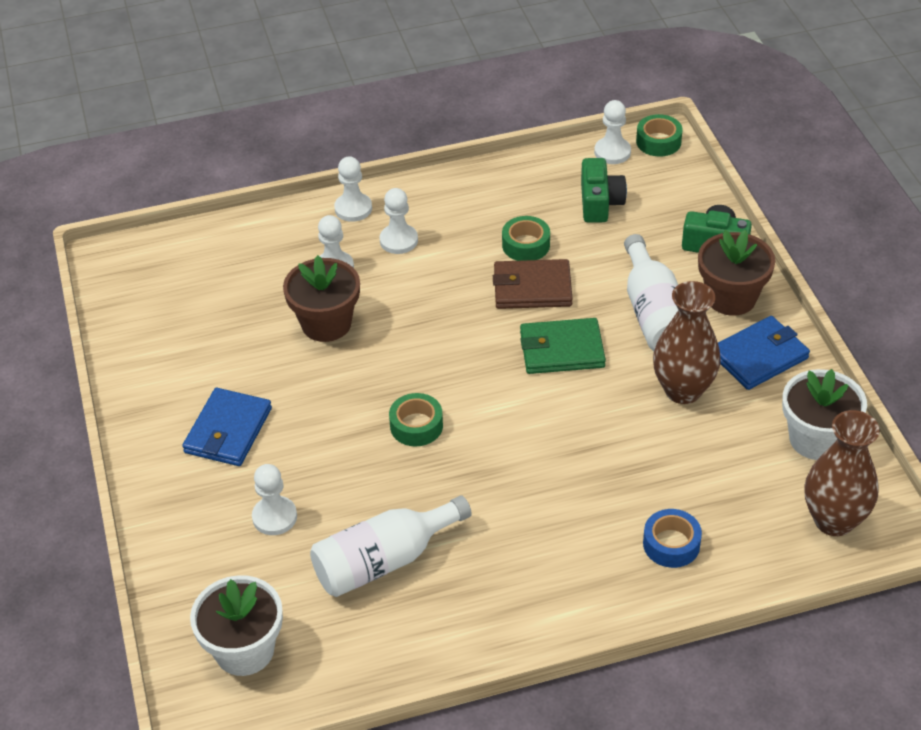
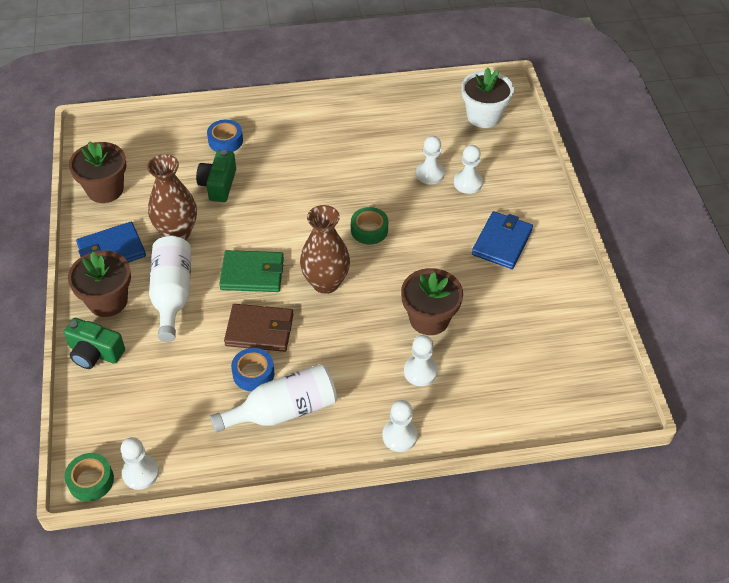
camera: 175 degrees left, 5 degrees up
white bottle [310,496,472,597] -> white bottle moved to [210,364,337,433]
white pawn [379,188,418,254] -> white pawn moved to [416,136,445,184]
green tape [502,216,550,261] -> blue tape [231,348,274,391]
green camera [581,158,627,223] -> green camera moved to [196,150,236,202]
white flower pot [782,369,867,460] -> brown flower pot [69,141,127,203]
brown vase [805,410,880,536] -> brown vase moved to [300,205,350,294]

